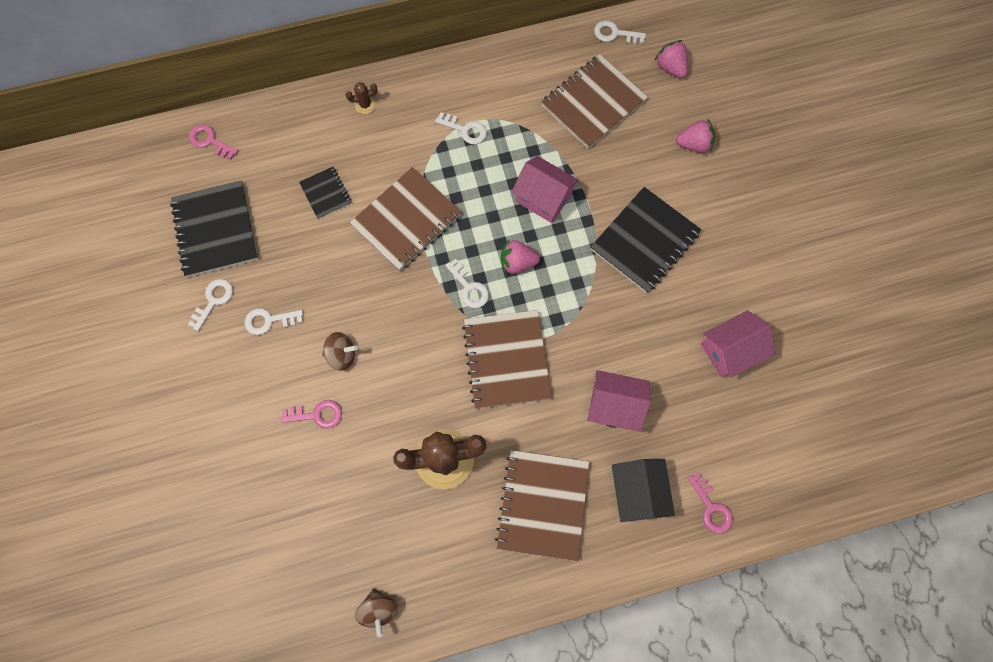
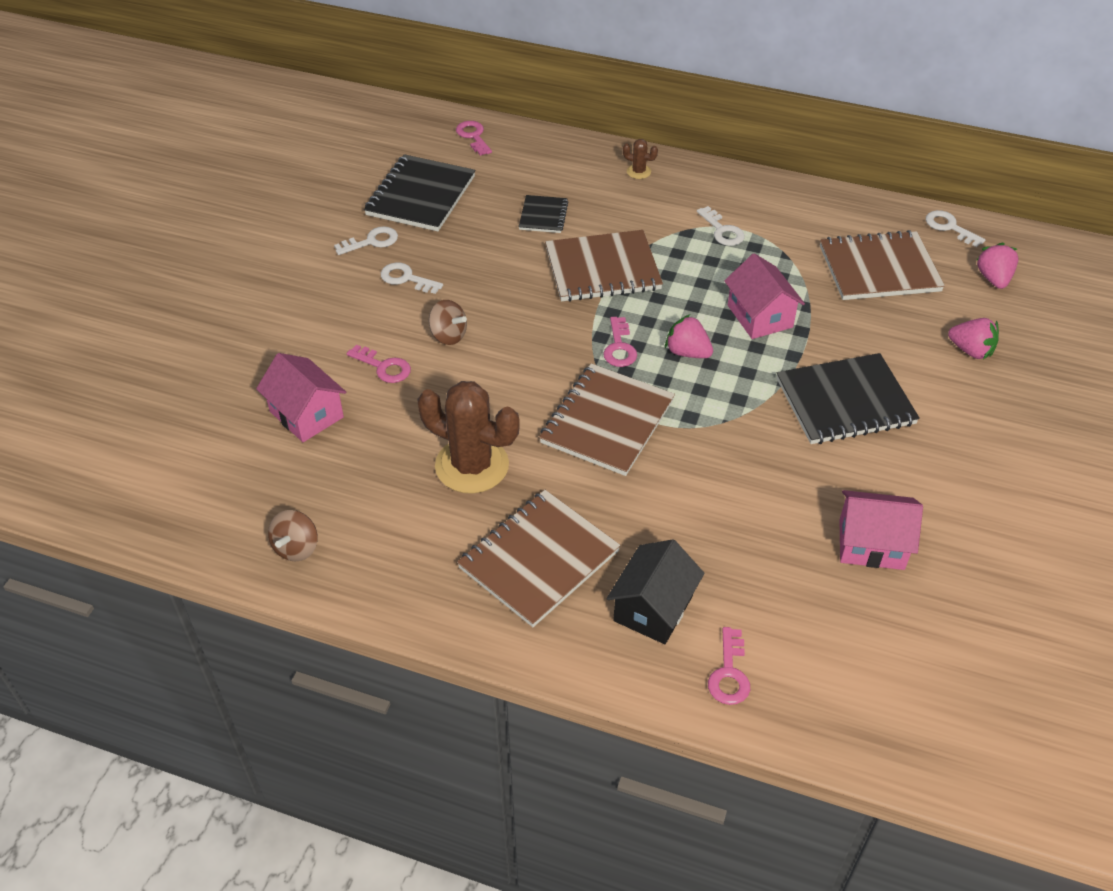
camera: 35 degrees right, 25 degrees down
white key [445,259,489,308] -> pink key [603,317,637,367]
pink house [587,370,651,432] -> pink house moved to [256,353,346,442]

